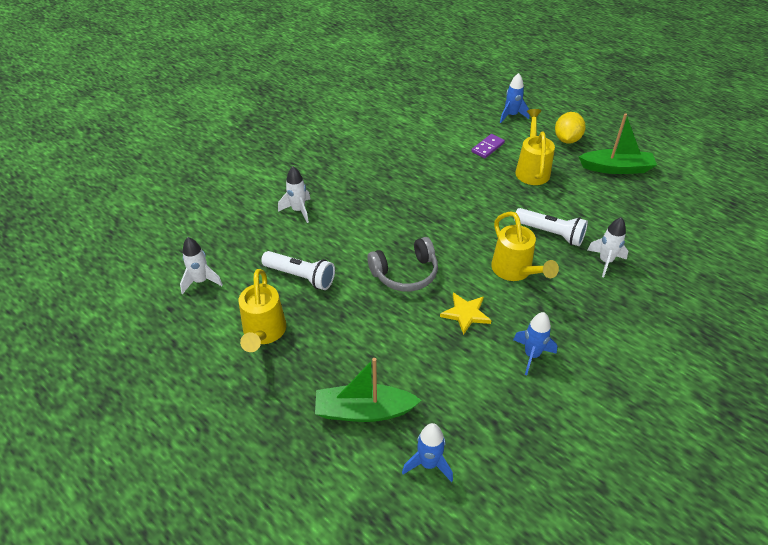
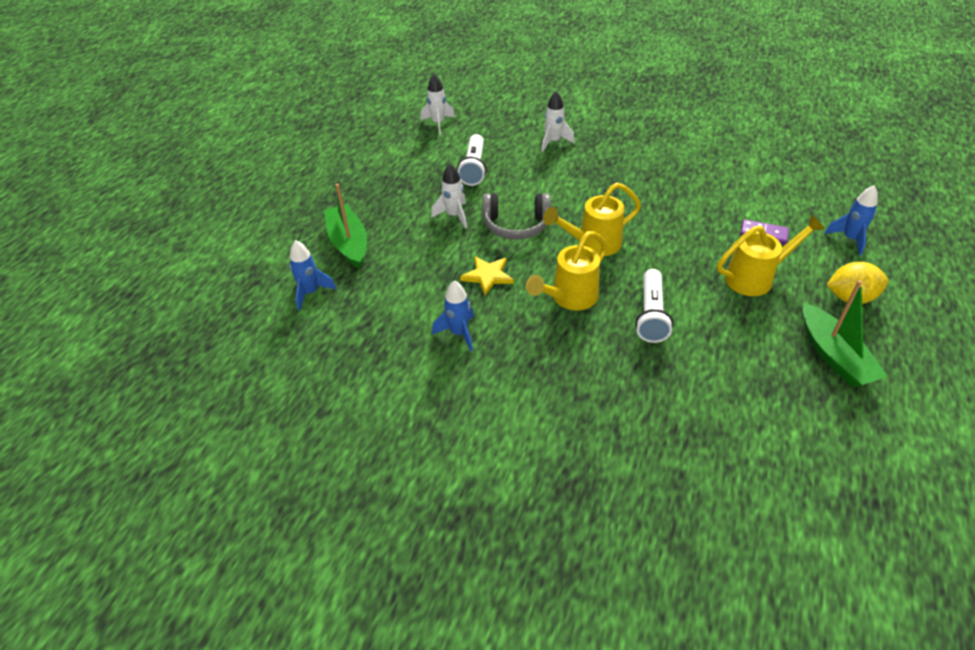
camera: 70 degrees right, 0 degrees up
yellow watering can [239,269,286,352] -> yellow watering can moved to [543,183,641,256]
grey headphones [367,237,438,291] -> grey headphones turned 45 degrees counterclockwise [482,193,551,240]
white rocket [587,217,628,277] -> white rocket moved to [431,164,467,228]

